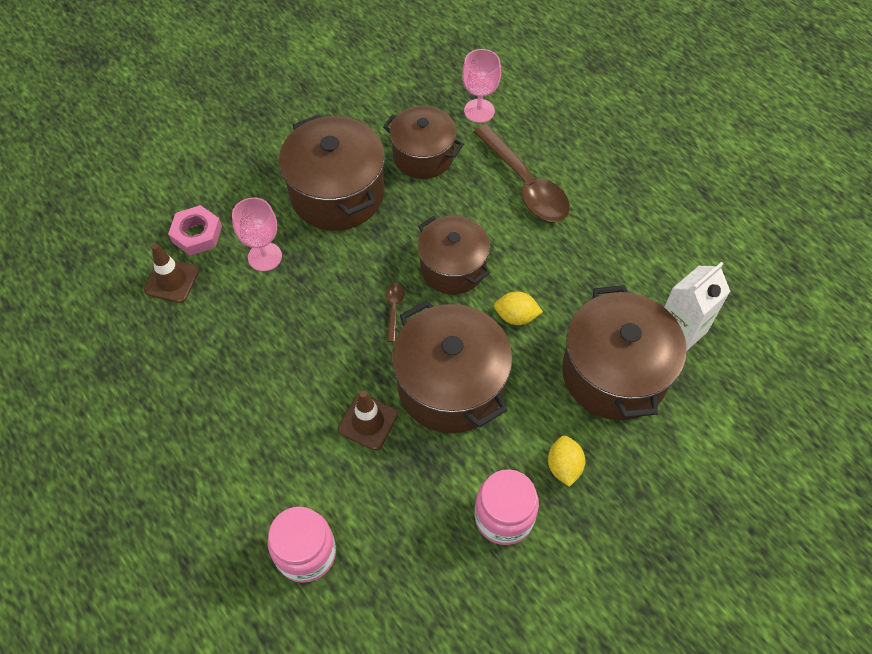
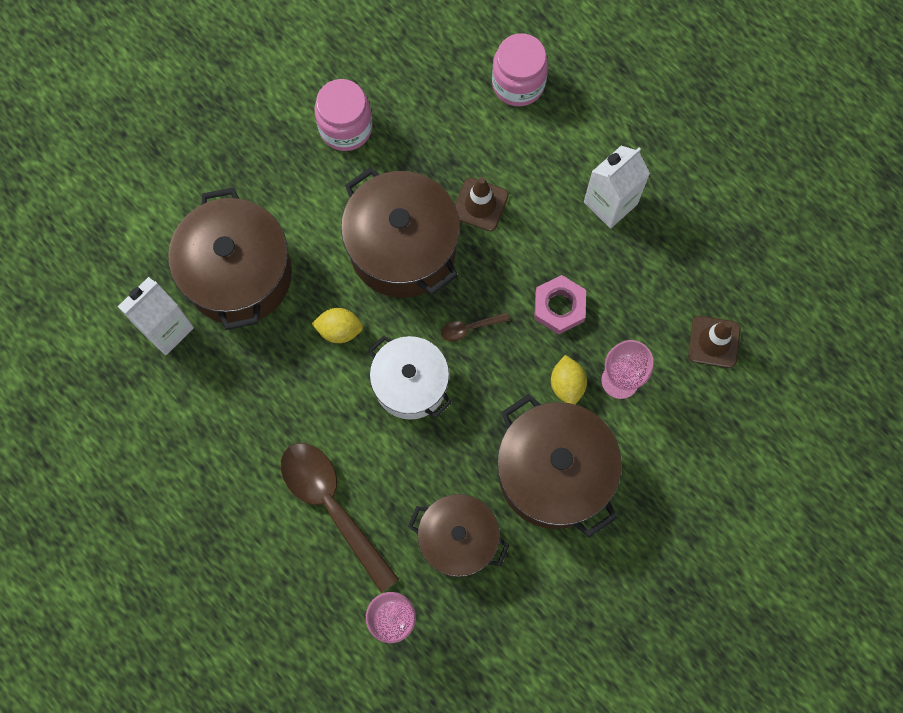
camera: 175 degrees right, 15 degrees up
pink nut [168,205,222,256] -> pink nut moved to [534,275,586,334]
brown spoon [386,283,405,342] -> brown spoon turned 75 degrees clockwise [441,312,510,341]
brown pot [418,216,490,294] -> white pot [368,335,451,420]
yellow lemon [548,436,585,487] -> yellow lemon moved to [551,355,587,404]
none -> white carton [584,146,650,229]

